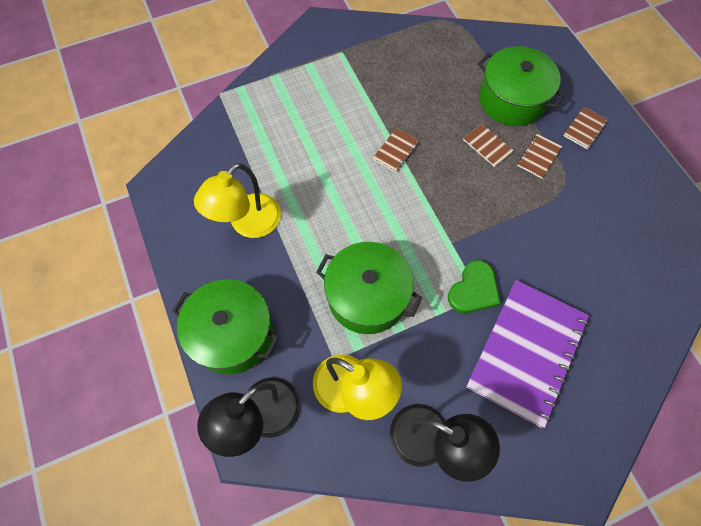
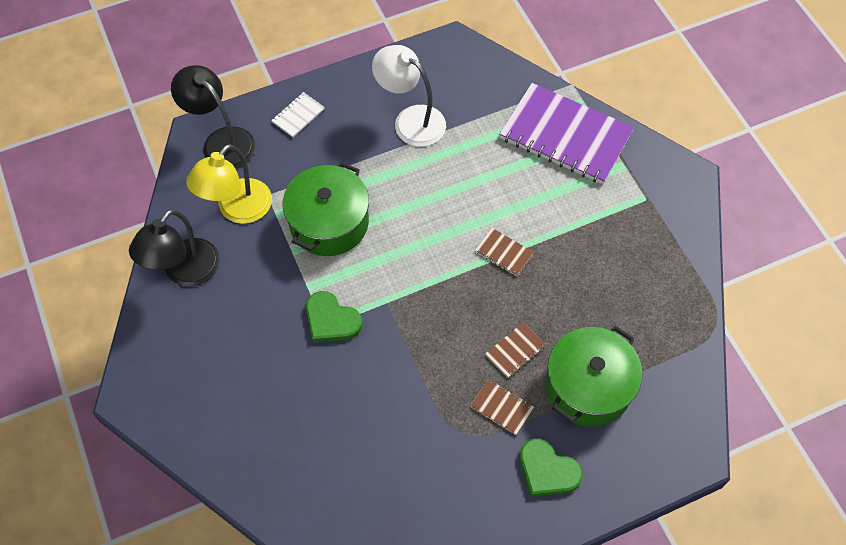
camera: 90 degrees right, 5 degrees down
green pot [172,279,279,374] -> white notebook [271,92,325,137]
yellow lamp [194,163,281,238] -> white lamp [372,45,446,147]
purple notebook [466,280,589,428] -> purple notebook moved to [499,83,635,184]
brown notebook [564,107,608,150] -> green heart [520,439,583,497]

